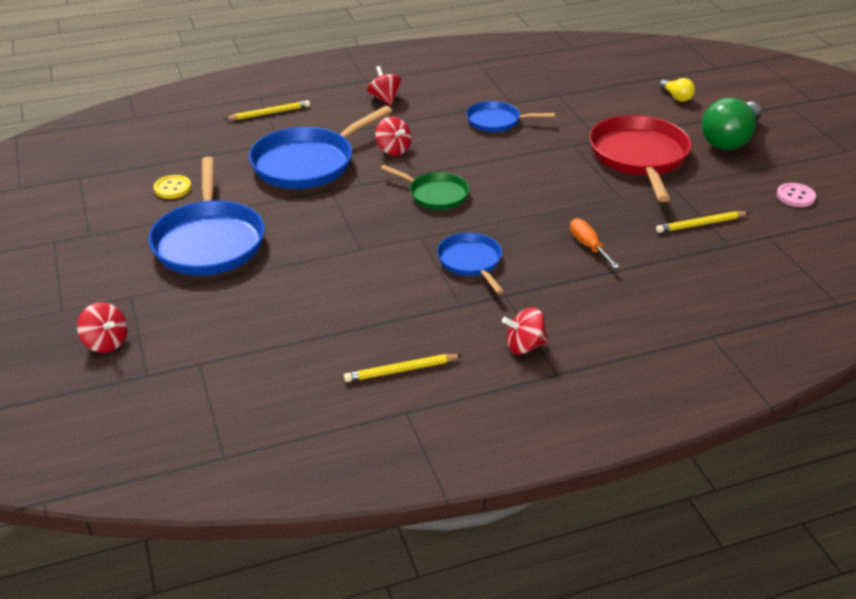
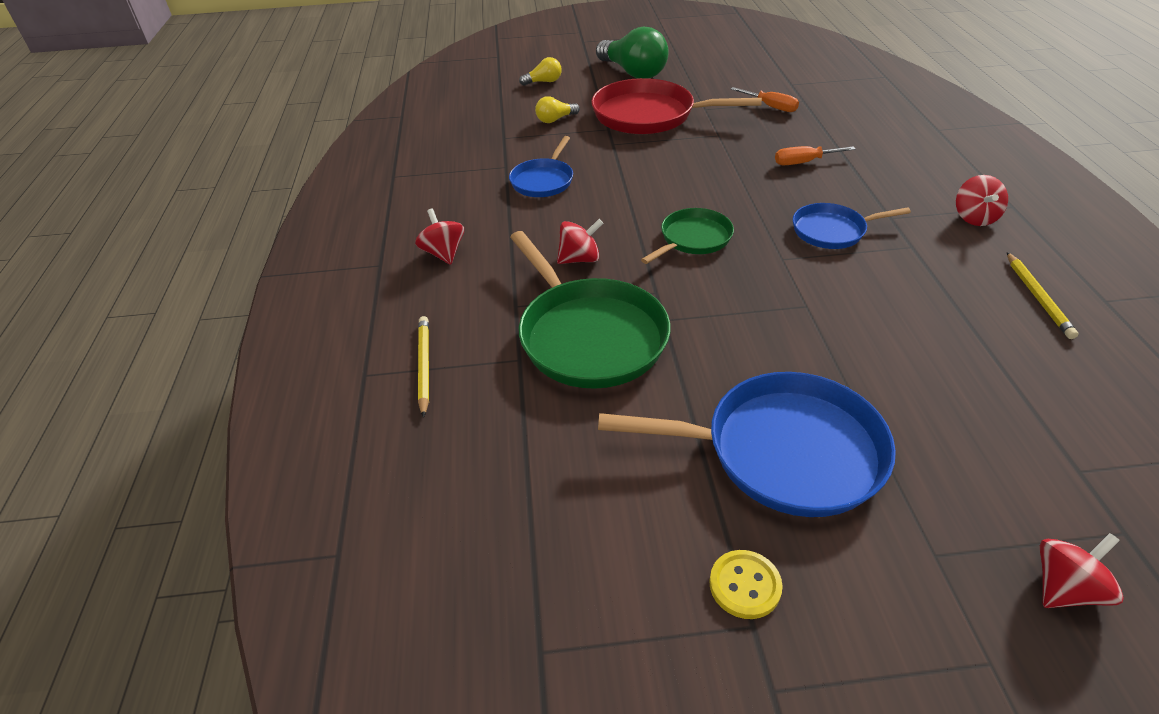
camera: 75 degrees left, 5 degrees up
yellow button [154,175,192,199] -> yellow button moved to [709,550,783,619]
blue pan [249,106,392,189] -> green pan [510,231,670,389]
red spinning top [367,66,402,105] -> red spinning top turned 75 degrees clockwise [415,209,464,265]
yellow pencil [656,211,749,233] -> orange screwdriver [731,87,799,112]
pink button [777,183,816,207] -> none
none -> yellow light bulb [535,96,580,123]

